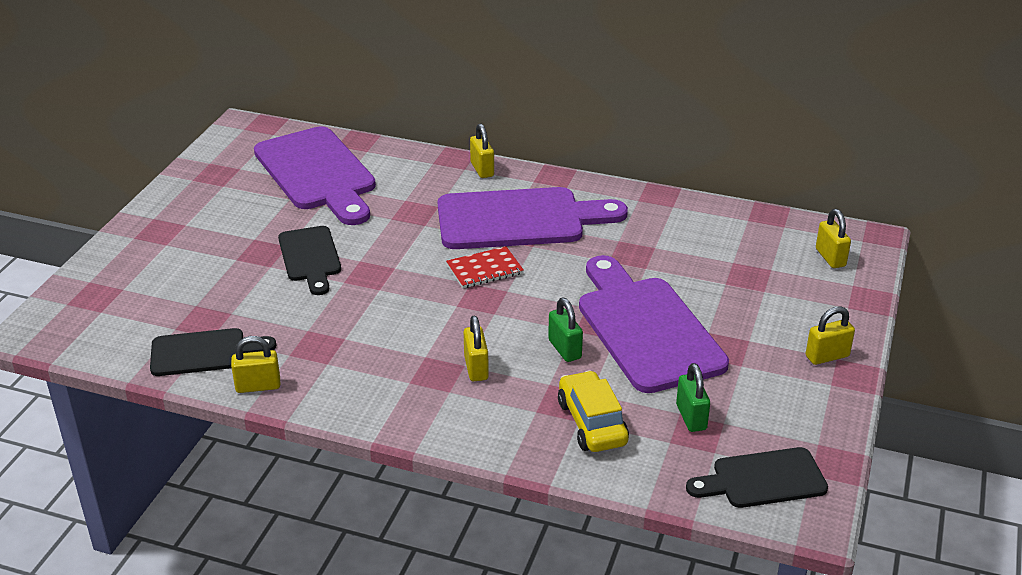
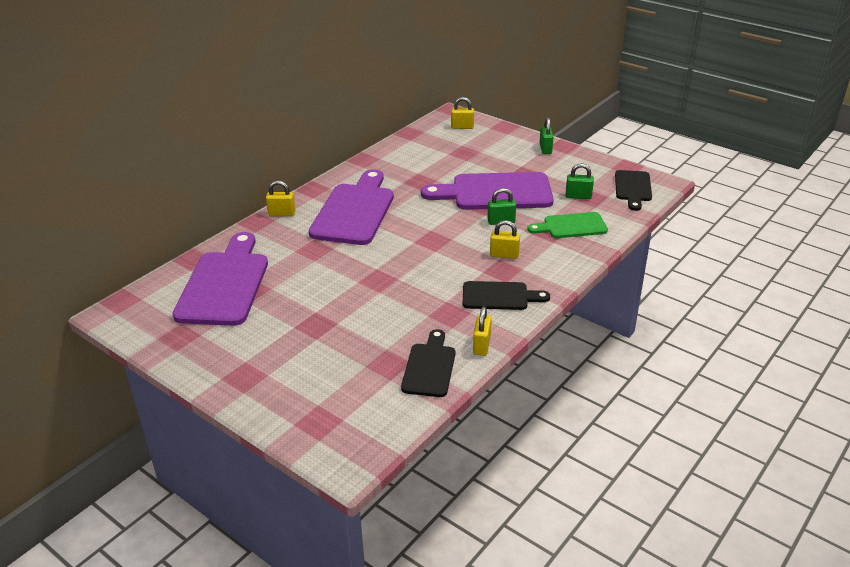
camera: 70 degrees left, 0 degrees up
purple cutting board [254,126,376,225] -> purple cutting board turned 75 degrees counterclockwise [173,232,268,326]
black cutting board [278,226,341,295] -> black cutting board moved to [463,281,550,310]
red notebook [446,246,524,288] -> none
yellow car [558,370,629,452] -> green cutting board [527,212,608,238]
yellow padlock [806,306,855,365] -> green padlock [540,117,554,154]

